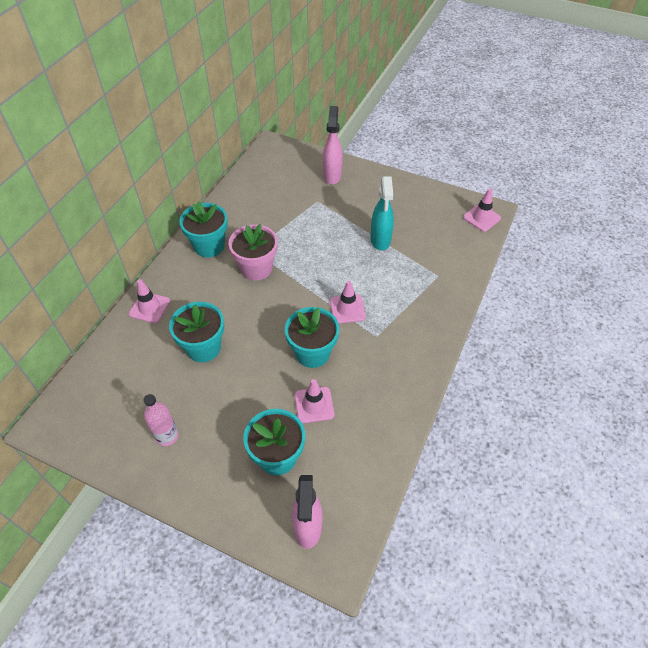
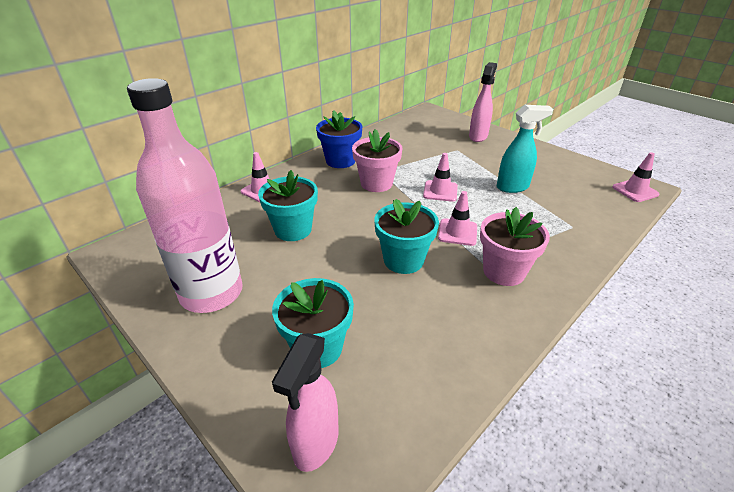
camera: 20 degrees right, 15 degrees down
pink bottle [144,394,179,446] -> pink bottle [127,78,243,313], size x2.33
turquoise flower pot [179,201,228,258] -> blue flower pot [316,110,362,168]
pink traffic cone [294,379,335,423] -> pink traffic cone moved to [423,153,458,202]
turquoise spray bottle [371,176,394,250] -> turquoise spray bottle turned 120 degrees counterclockwise [497,105,553,193]
none -> pink flower pot [480,207,550,286]

